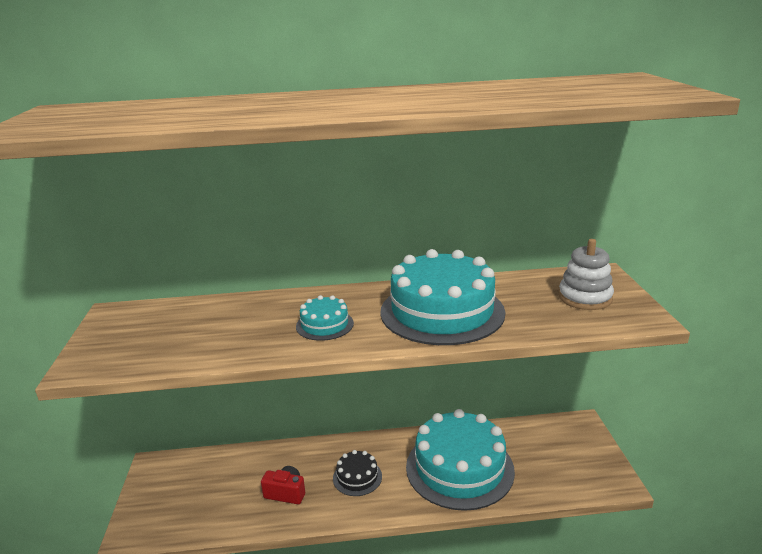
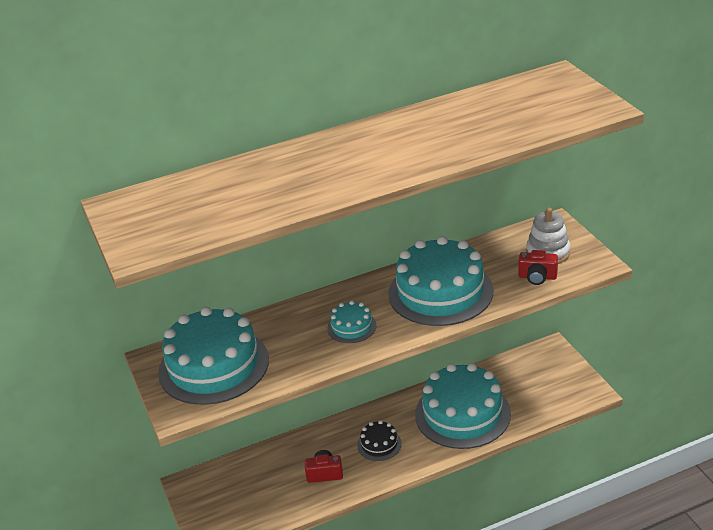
camera: 15 degrees left, 10 degrees up
none -> turquoise cake [158,307,269,405]
none -> red camera [518,250,558,285]

